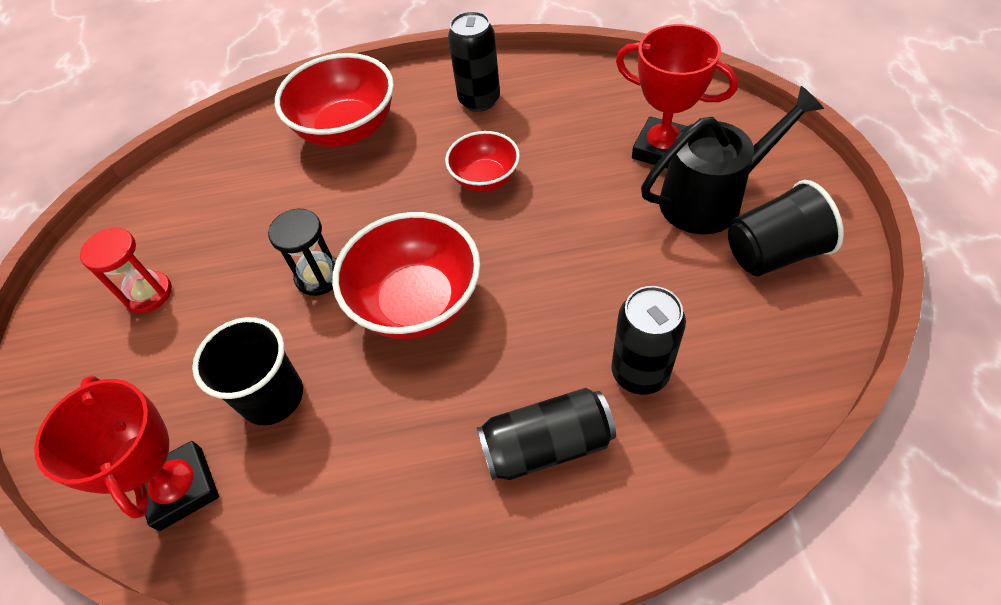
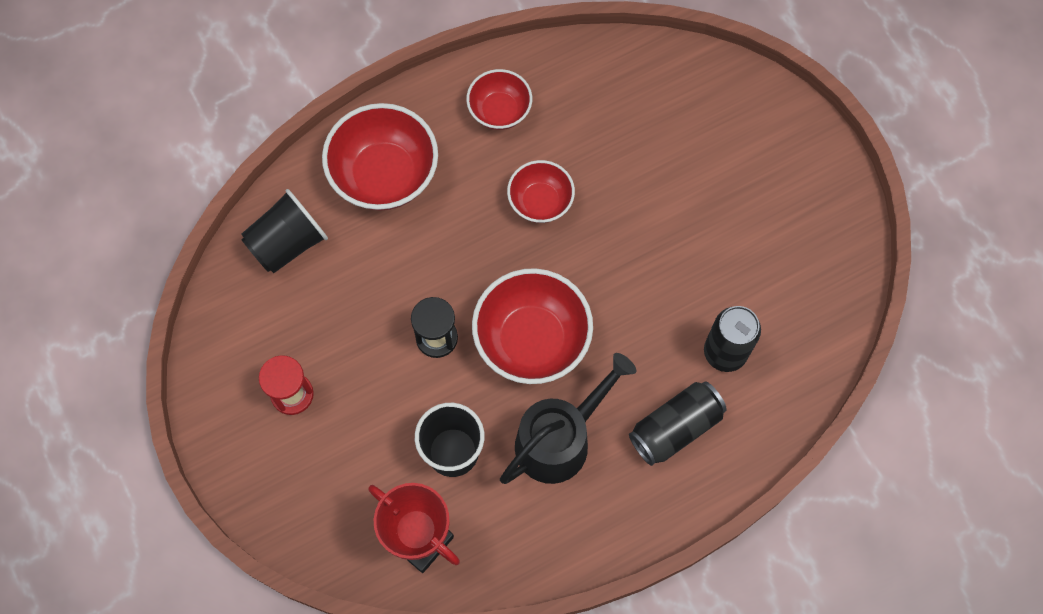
camera: 25 degrees left, 15 degrees up
black can [448,11,500,112] -> red bowl [466,69,532,130]
red trophy [616,24,738,169] -> none
black watering can [641,86,824,234] -> black watering can moved to [500,353,636,484]
black cup [728,180,844,276] -> black cup moved to [241,189,328,273]

